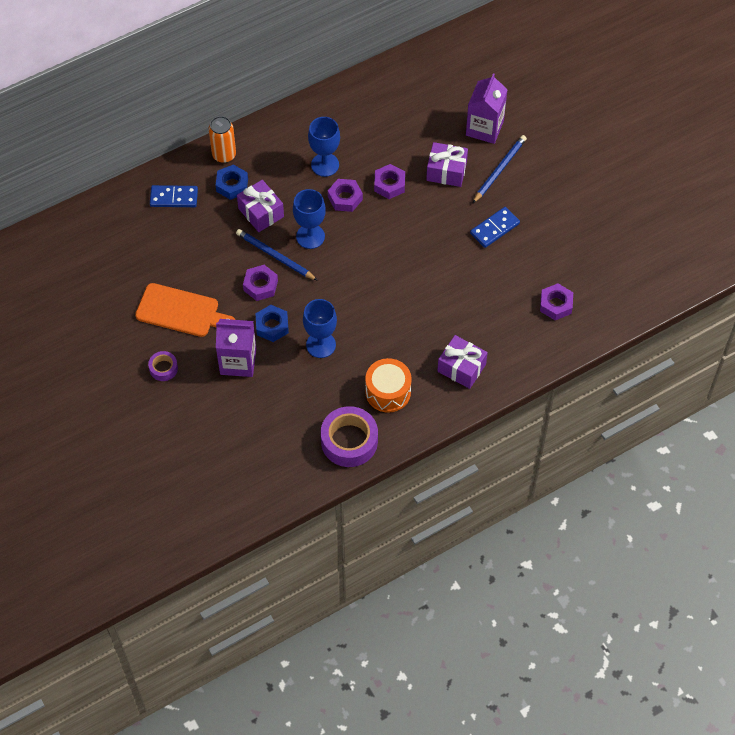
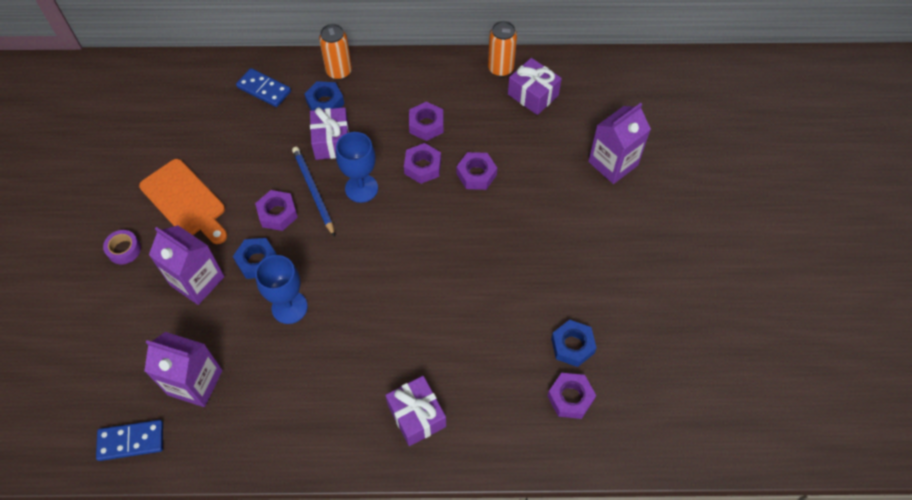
camera: 30 degrees right, 0 degrees up
blue goblet [308,117,340,177] -> purple nut [409,102,444,141]
purple tape [321,406,378,467] -> none
orange drum [365,358,412,413] -> none
purple gift [426,142,468,187] -> purple gift moved to [508,58,562,115]
blue domino [470,207,520,248] -> blue domino moved to [96,420,163,461]
blue pencil [473,135,527,203] -> none
none -> purple carton [144,332,223,407]
none -> orange can [488,21,517,77]
none -> blue nut [551,320,597,367]

